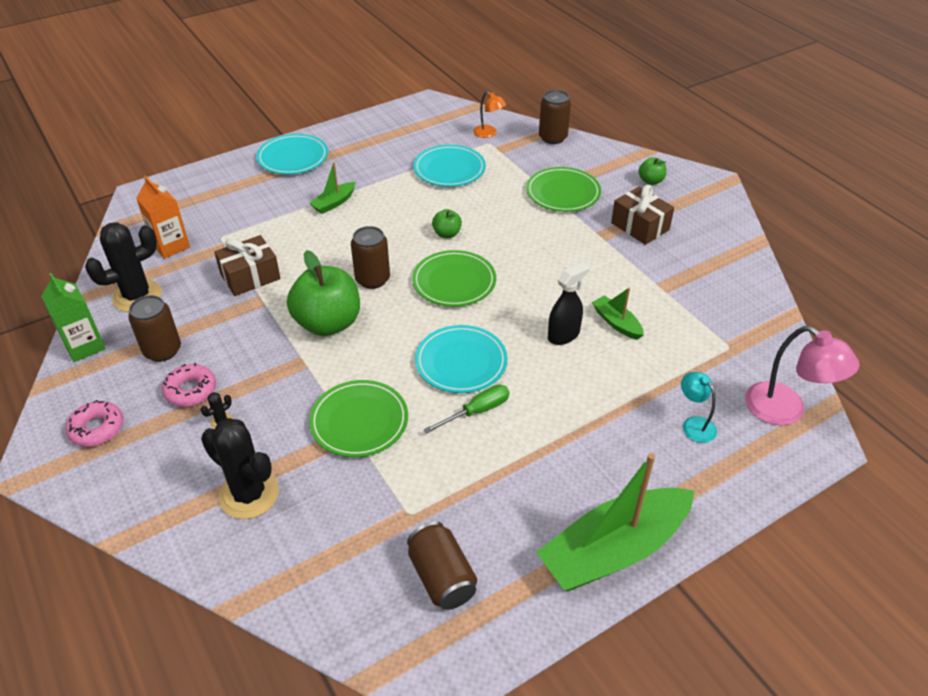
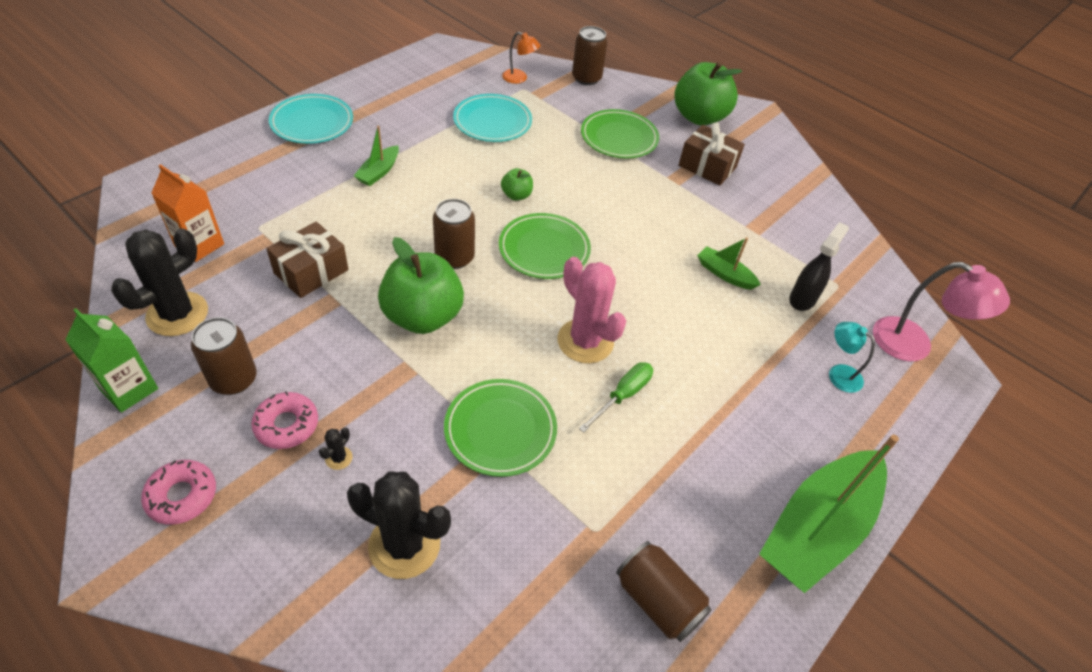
camera: 20 degrees left, 5 degrees up
turquoise plate [415,325,508,393] -> pink cactus [558,257,626,363]
black spray bottle [548,262,590,345] -> black spray bottle moved to [789,222,849,311]
green apple [639,157,666,185] -> green apple [675,62,742,125], size x2.16

